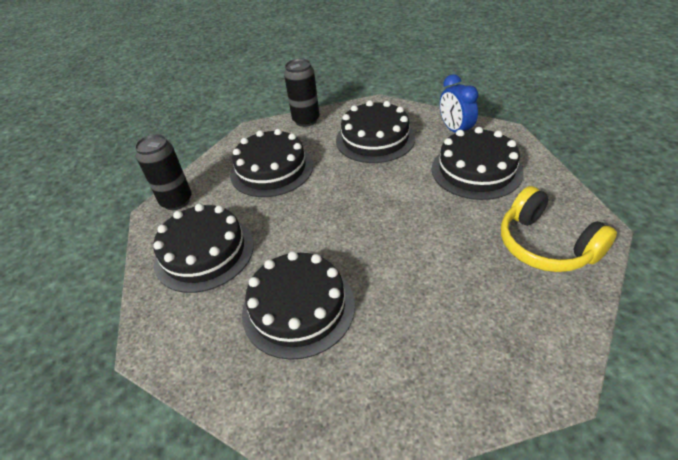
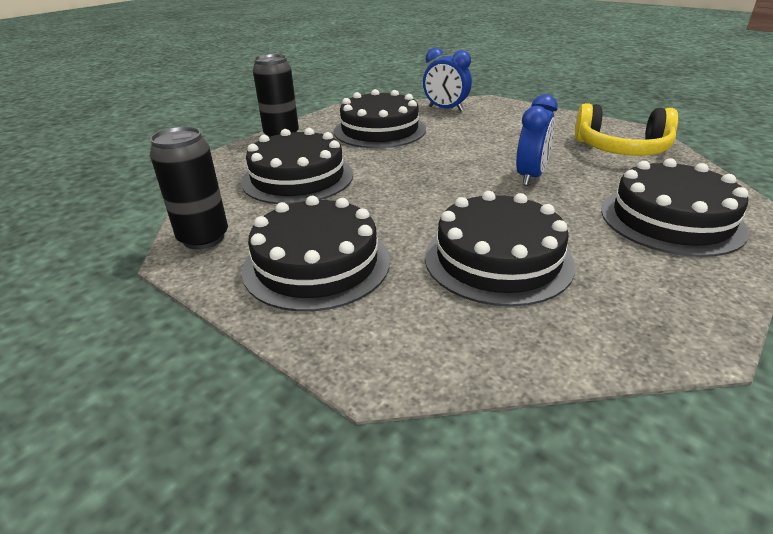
camera: 40 degrees left, 10 degrees down
black cake [432,127,523,200] -> black cake moved to [601,158,749,257]
none -> blue clock [516,94,558,186]

